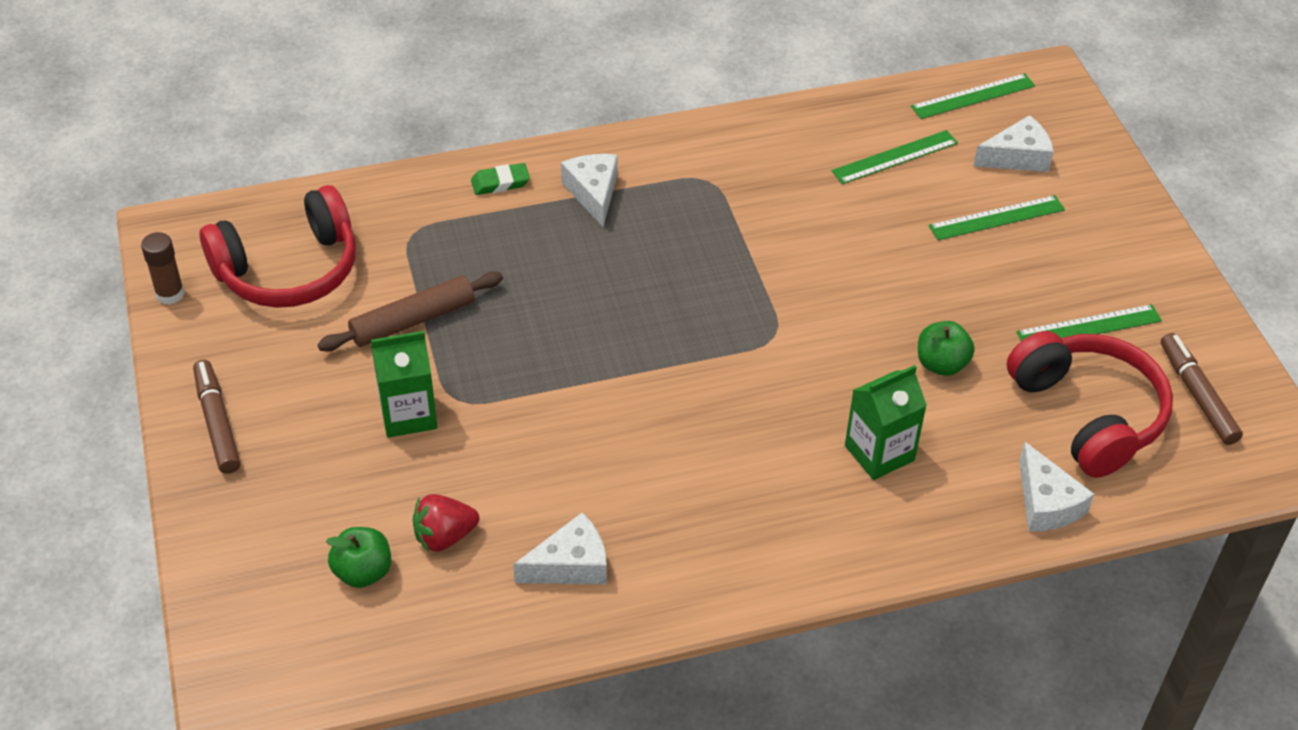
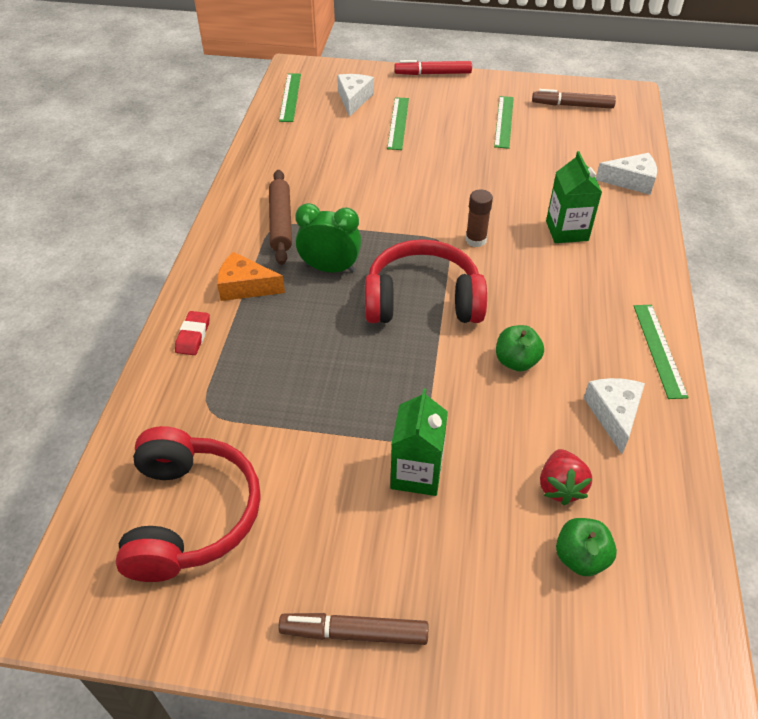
camera: 65 degrees left, 0 degrees up
brown glue stick [141,232,185,305] -> brown glue stick moved to [466,189,493,247]
brown rolling pin [318,272,503,352] -> brown rolling pin moved to [269,170,292,265]
green eraser [471,163,530,195] -> red eraser [175,311,210,355]
white cheese [561,154,618,227] -> orange cheese [217,252,285,301]
green ruler [831,130,958,184] -> green ruler moved to [634,305,689,399]
green apple [918,321,975,376] -> green apple moved to [496,325,544,371]
red headphones [1007,331,1173,478] -> red headphones moved to [365,239,487,323]
none -> green clock [295,203,362,273]
none -> red marker [394,60,472,75]

